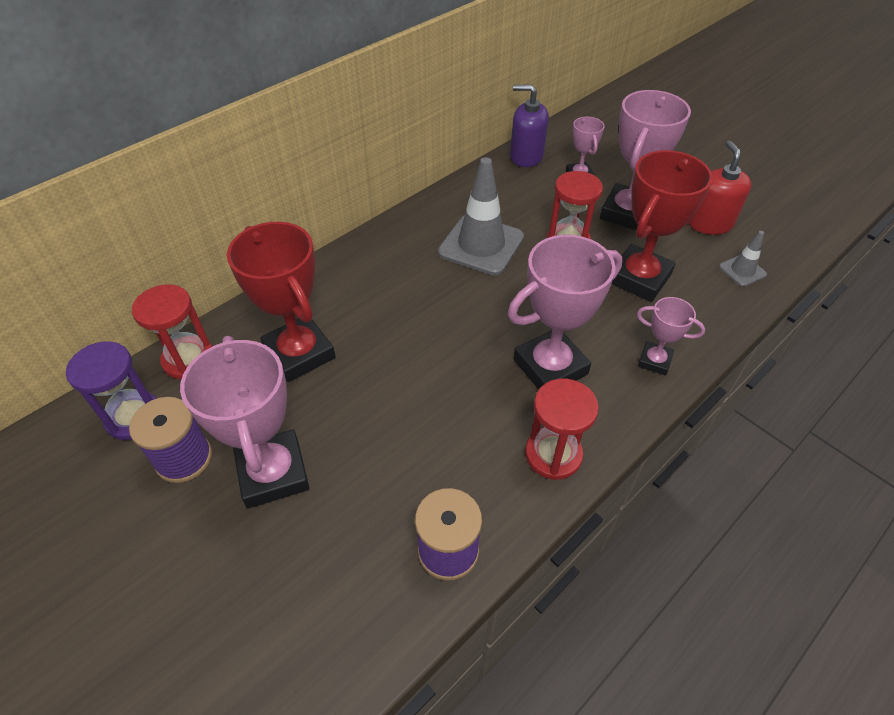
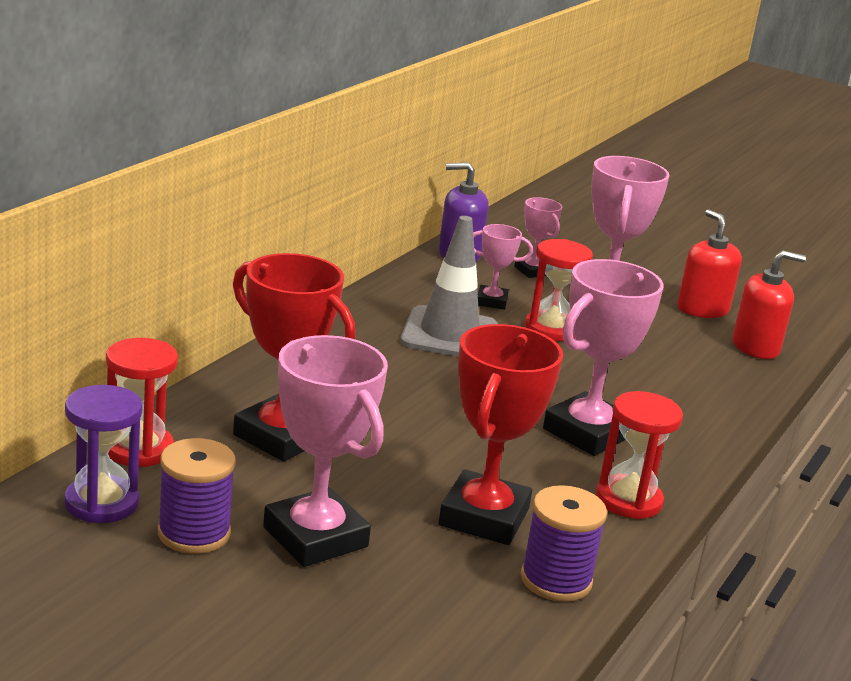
camera: 20 degrees left, 25 degrees down
red trophy [612,150,713,302] -> red trophy moved to [439,324,563,545]
pink trophy [637,297,705,376] -> pink trophy moved to [473,224,533,310]
grey traffic cone [719,231,767,287] -> red soap dispenser [732,250,806,359]

